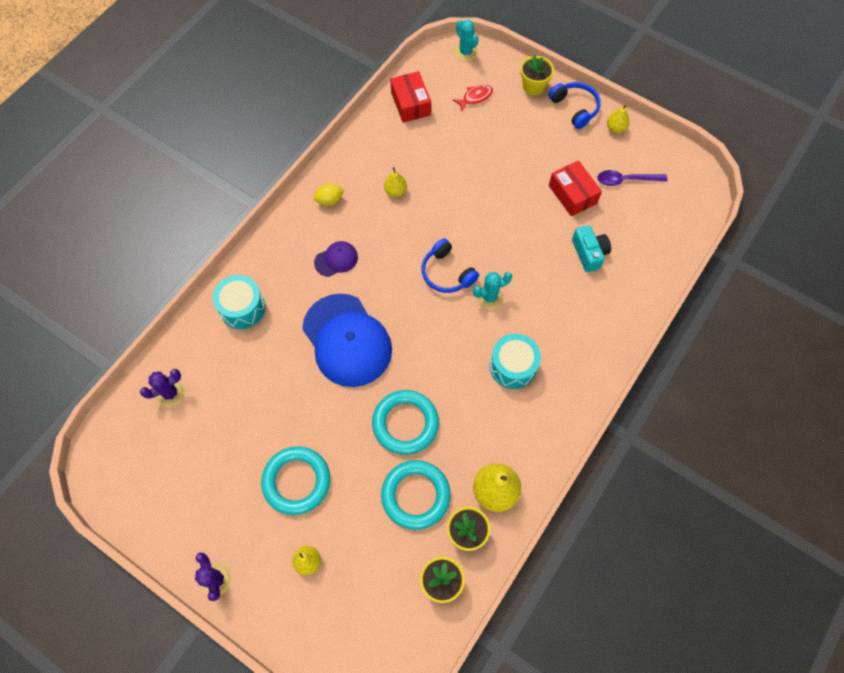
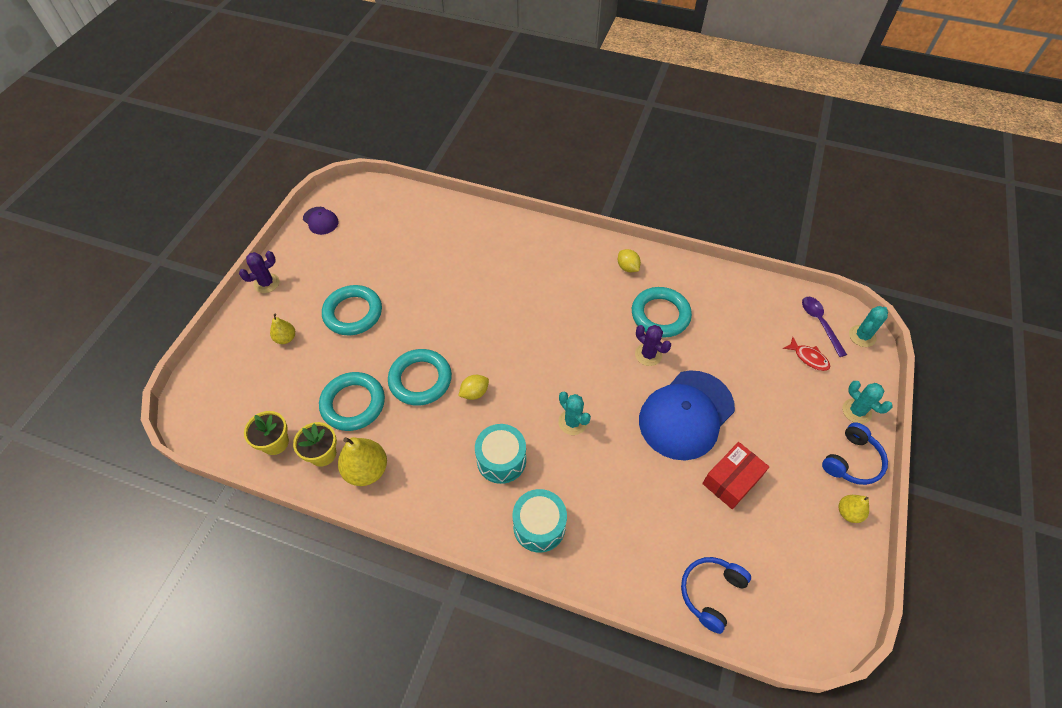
camera: 75 degrees right, 10 degrees down
purple cactus [140,369,185,407] -> purple cactus moved to [635,325,671,366]
turquoise drum [213,275,265,329] -> turquoise drum moved to [512,489,567,553]
blue cap [302,294,392,387] -> blue cap moved to [639,370,735,460]
purple cap [314,241,358,277] -> purple cap moved to [303,207,339,235]
yellow pear [384,167,407,197] -> turquoise ring [632,287,692,338]
red box [390,71,431,123] -> none
blue headphones [421,238,479,293] -> blue headphones moved to [681,557,751,634]
yellow flower pot [520,55,554,95] -> turquoise cactus [843,381,893,424]
turquoise camera [572,225,611,272] -> none
purple spoon [597,170,667,186] -> purple spoon moved to [802,297,847,357]
none -> yellow lemon [458,375,489,400]

